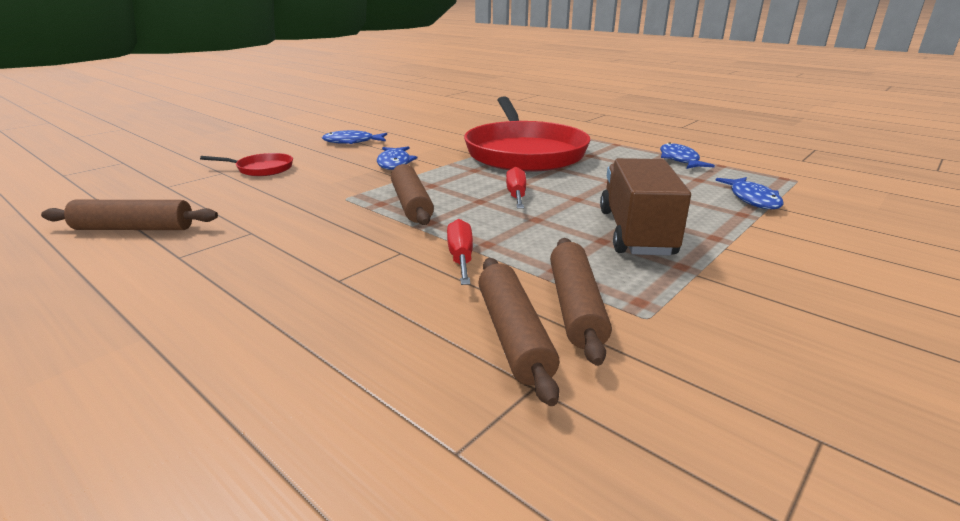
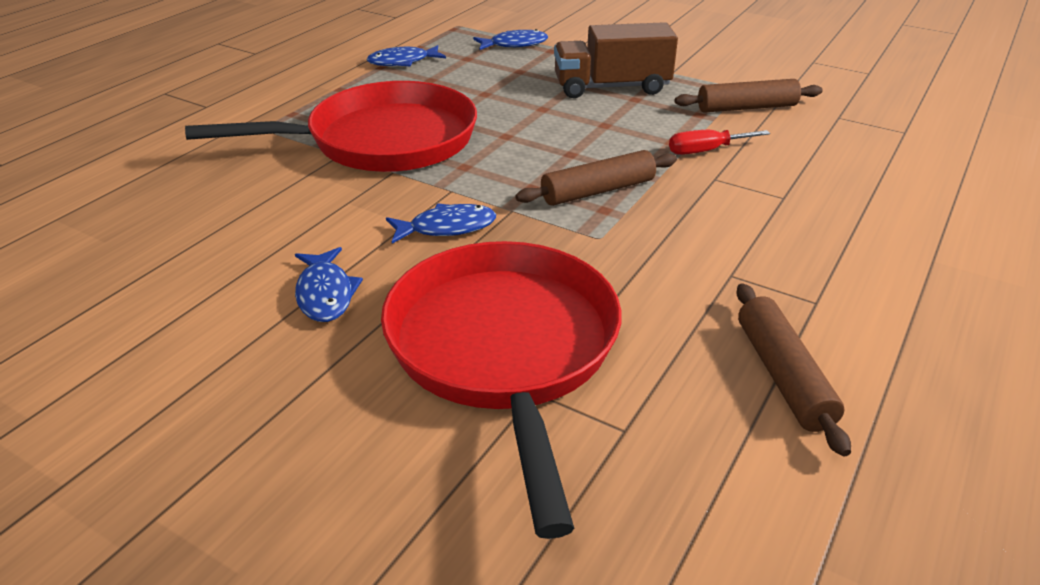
camera: 100 degrees left, 10 degrees up
red pan [200,153,293,176] -> red pan [381,241,621,539], size x2.47
brown rolling pin [478,258,559,406] -> none
red screwdriver [506,167,526,209] -> none

